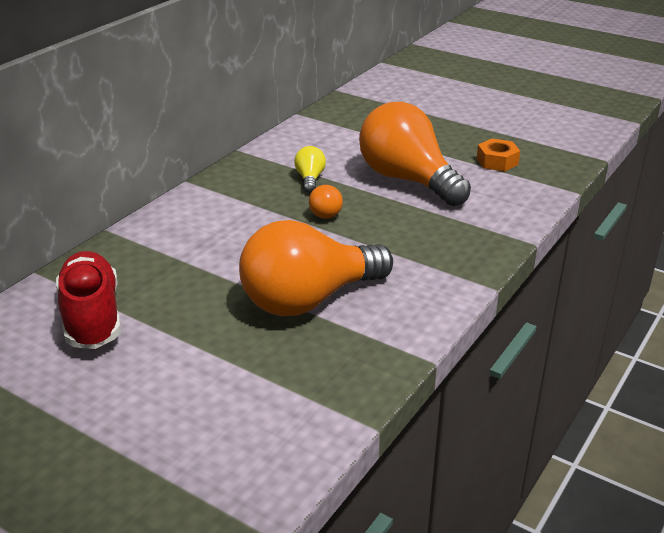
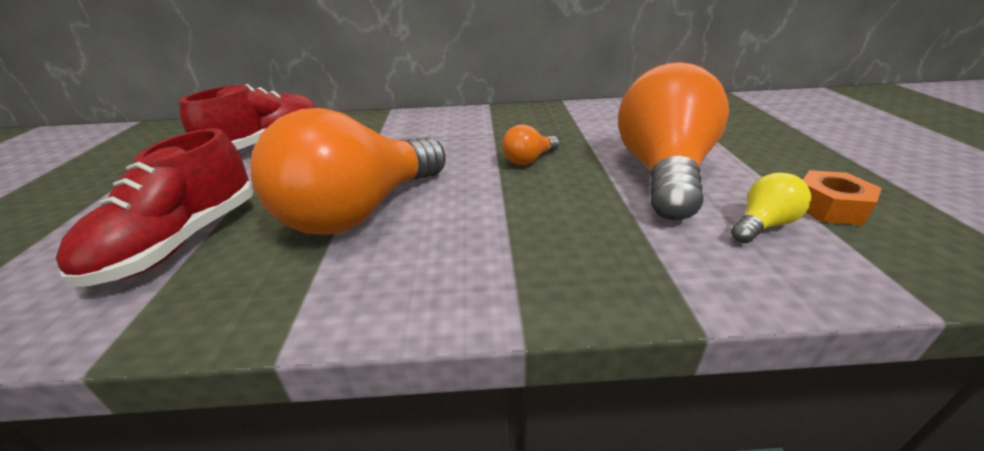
camera: 55 degrees right, 0 degrees up
orange light bulb [239,220,393,316] -> orange light bulb turned 75 degrees counterclockwise [251,108,446,235]
yellow light bulb [294,146,326,193] -> yellow light bulb moved to [731,172,811,243]
none -> red shoe [56,128,253,287]

